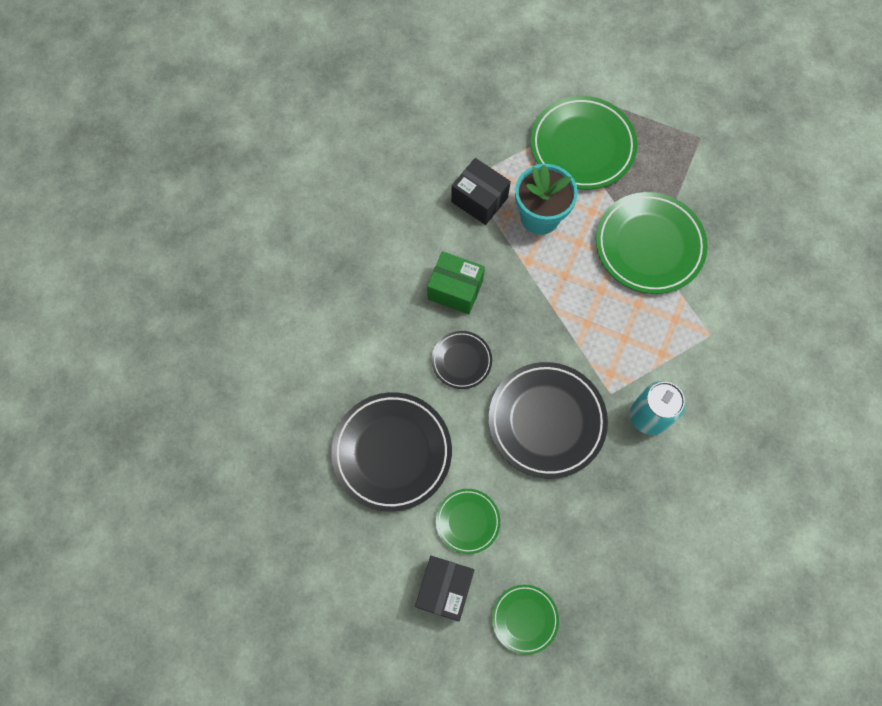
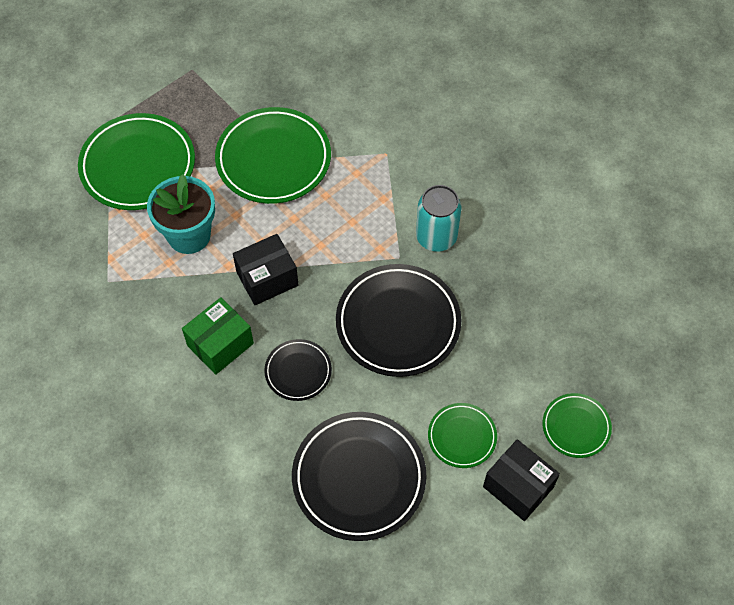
camera: 65 degrees left, 10 degrees down
black box [451,158,511,225] -> black box moved to [233,234,298,305]

